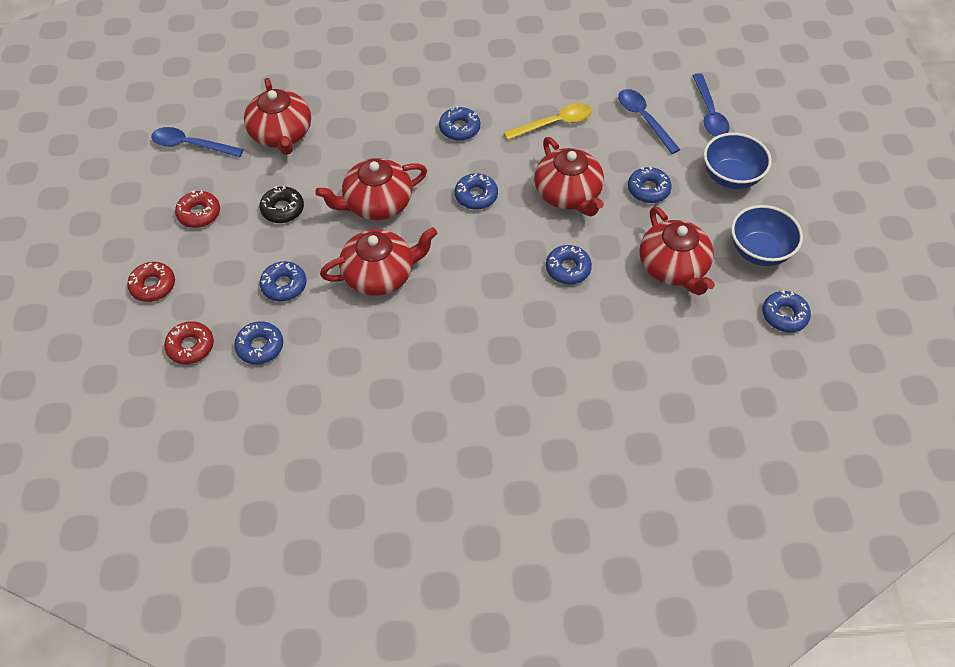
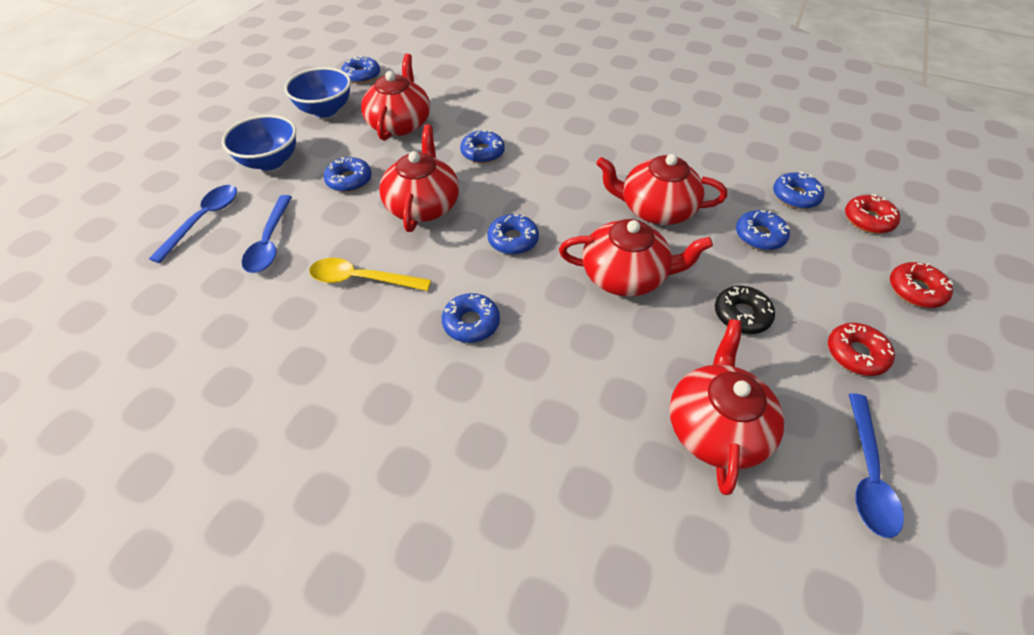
camera: 150 degrees left, 5 degrees down
blue spoon [151,127,244,157] -> blue spoon turned 60 degrees clockwise [849,393,904,538]

